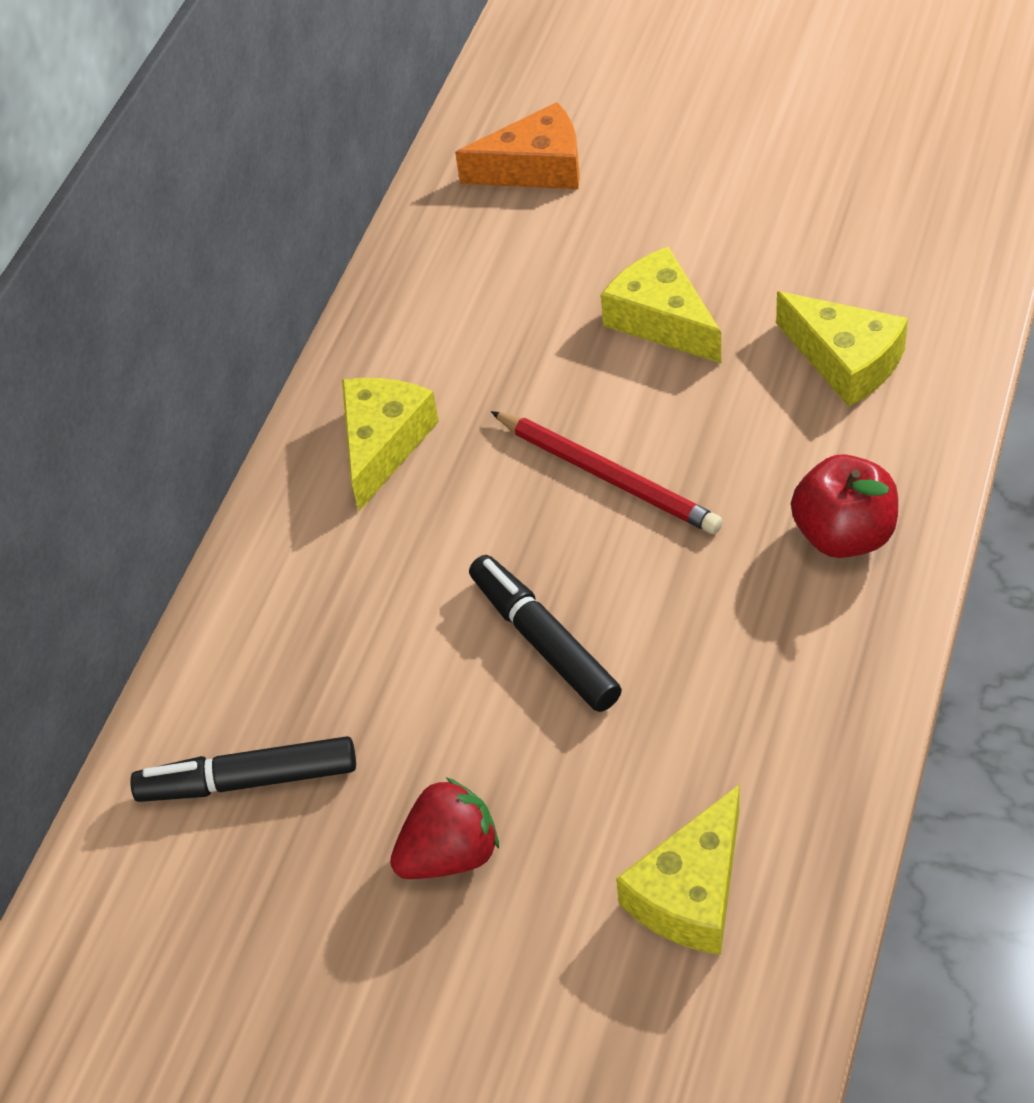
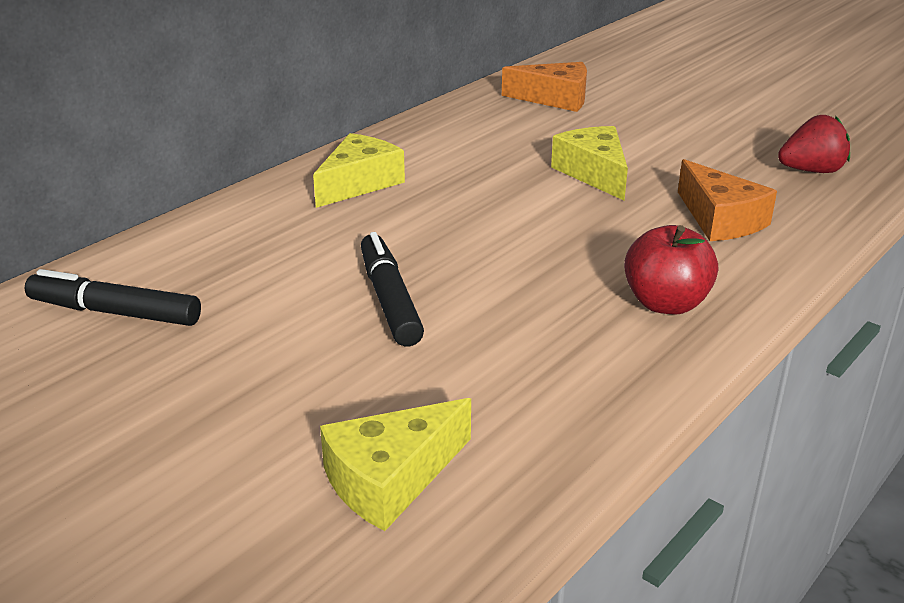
camera: 15 degrees right, 20 degrees down
red strawberry [390,777,499,879] -> red strawberry moved to [778,115,850,173]
red pencil [491,411,723,534] -> none
yellow cheese [776,291,908,407] -> orange cheese [678,159,777,241]

